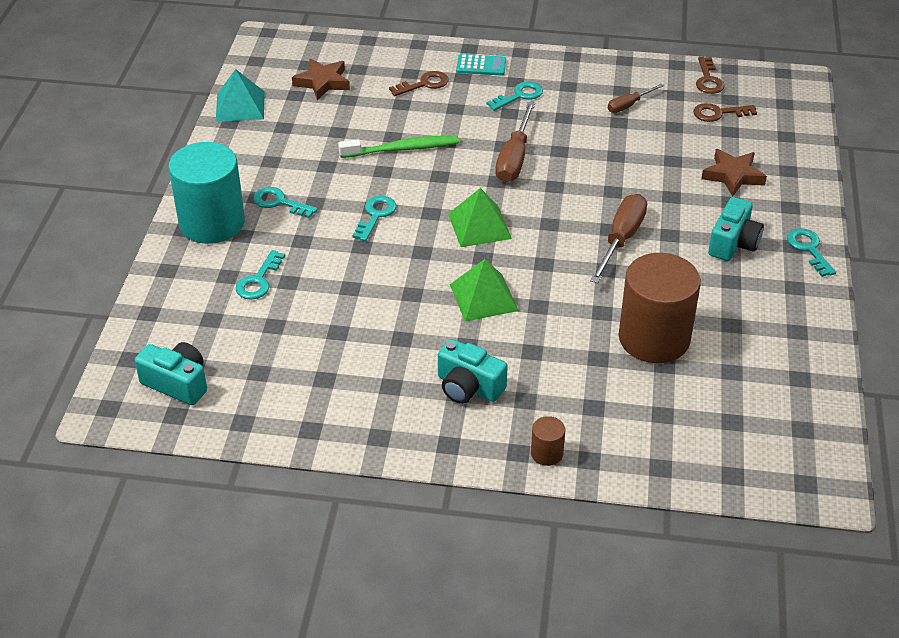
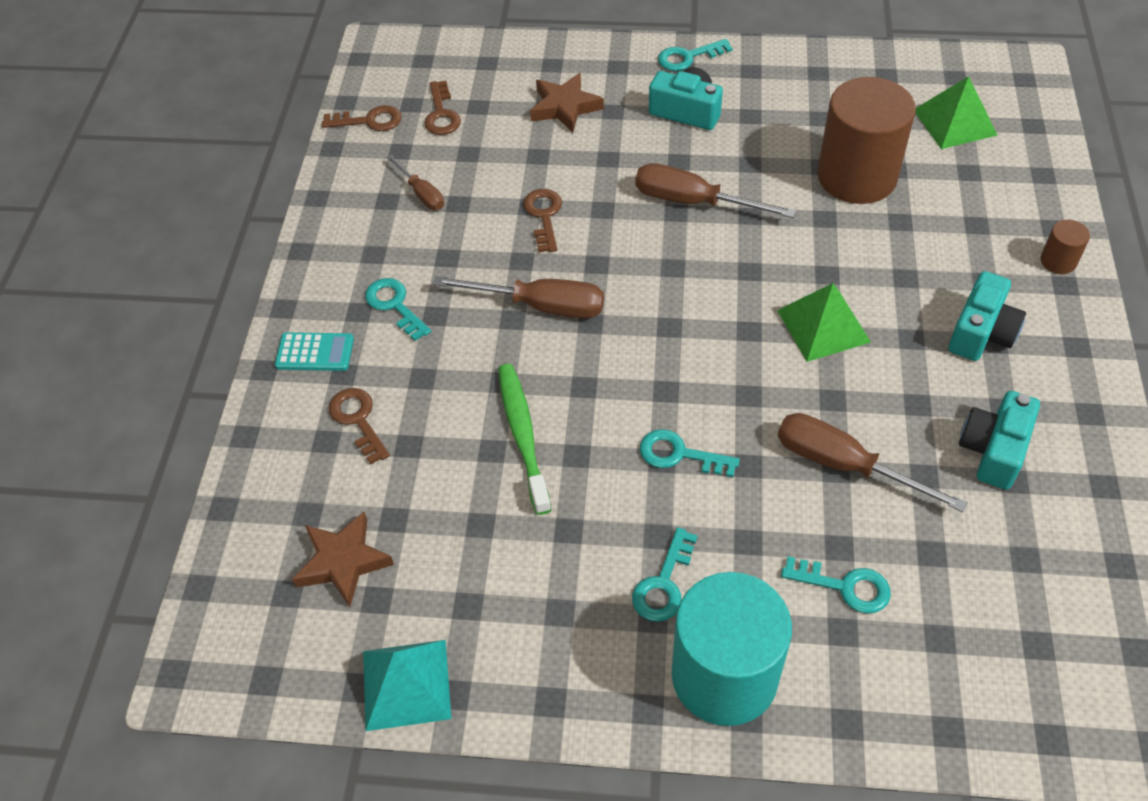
camera: 90 degrees left, 10 degrees up
turquoise camera [135,342,207,405] -> turquoise camera moved to [959,391,1040,490]
green pyramid [448,188,512,247] -> green pyramid moved to [916,76,997,149]
turquoise calculator [456,54,506,76] -> turquoise calculator turned 90 degrees clockwise [275,332,354,371]
none -> brown key [523,189,562,252]
none -> brown screwdriver [778,413,968,512]

